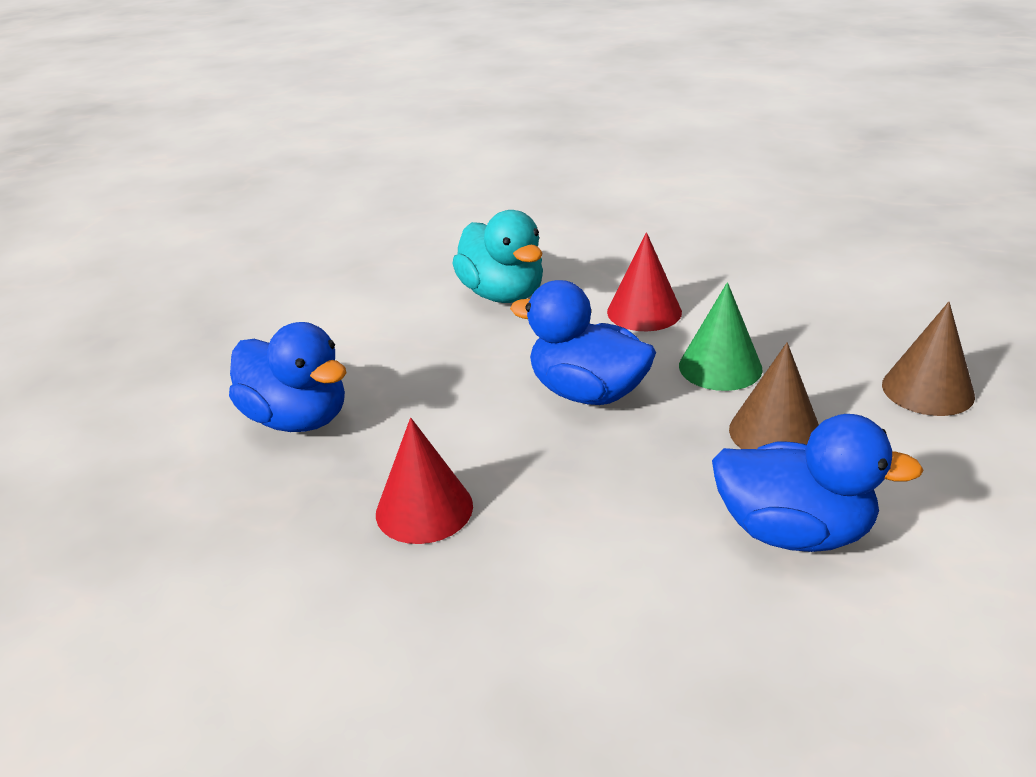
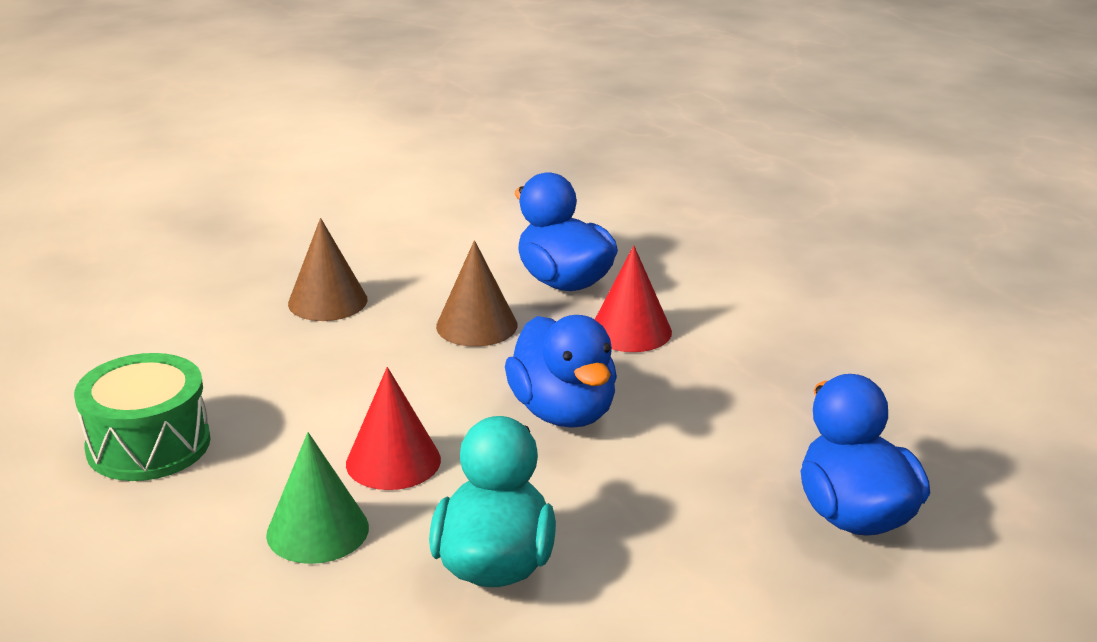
camera: 145 degrees left, 5 degrees down
red cone [376,418,473,544] -> red cone moved to [595,245,672,352]
green cone [679,282,763,391] -> green cone moved to [266,432,369,564]
none -> green drum [74,353,210,481]

